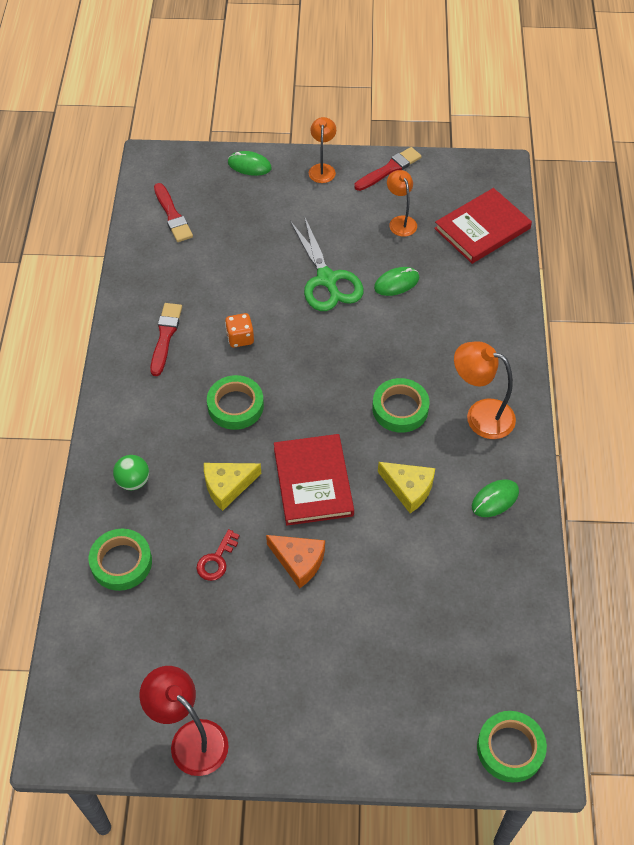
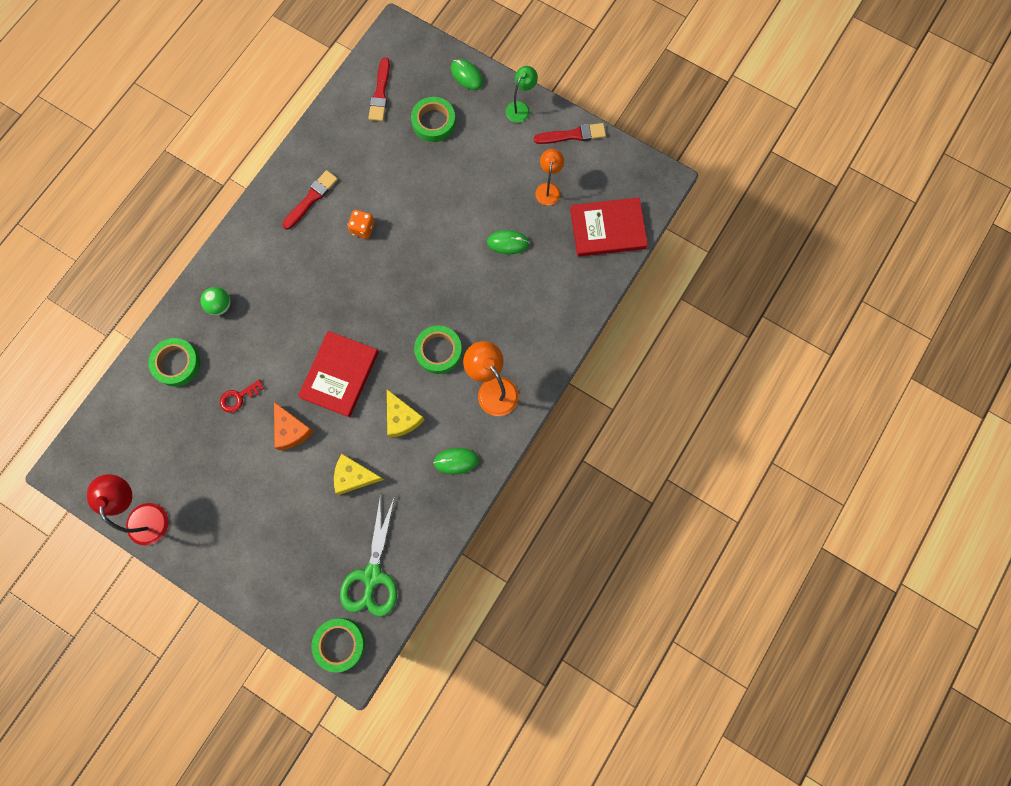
camera: 30 degrees right, 20 degrees up
yellow cheese [204,463,261,511] -> yellow cheese moved to [334,454,384,495]
green tape [207,375,264,430] -> green tape moved to [411,97,456,142]
green scissors [290,216,364,311] -> green scissors moved to [340,493,397,617]
orange lamp [309,117,336,183] -> green lamp [506,66,538,123]

